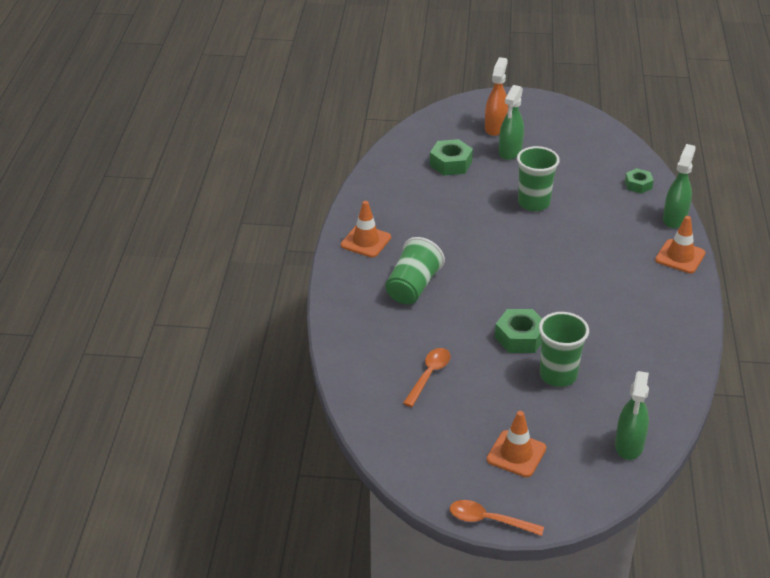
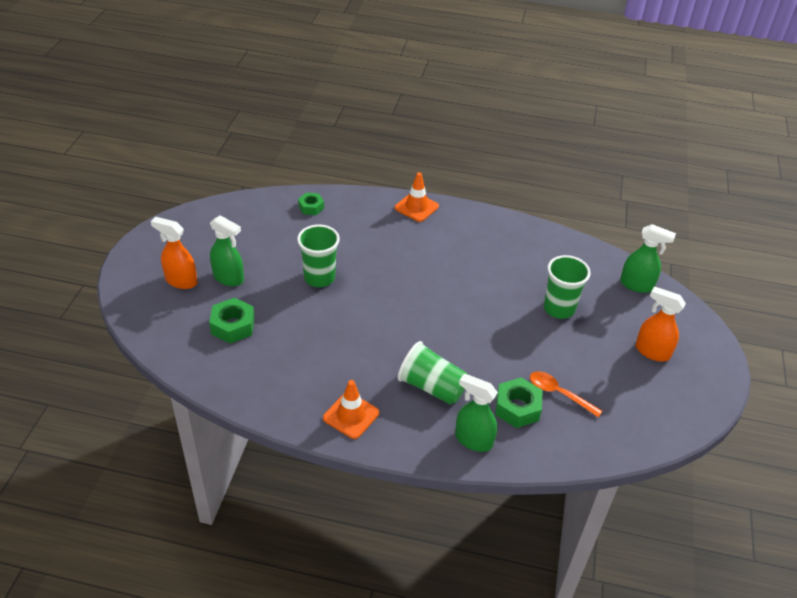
camera: 85 degrees left, 5 degrees up
orange spoon [450,500,544,536] -> none
orange traffic cone [487,411,546,477] -> orange spray bottle [635,286,686,361]
green nut [495,309,542,353] -> green nut moved to [495,377,543,428]
green spray bottle [663,144,696,228] -> green spray bottle moved to [455,373,498,452]

